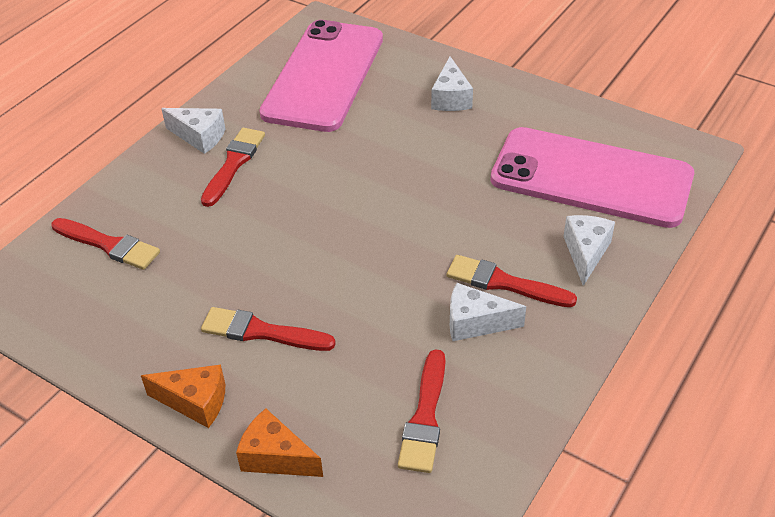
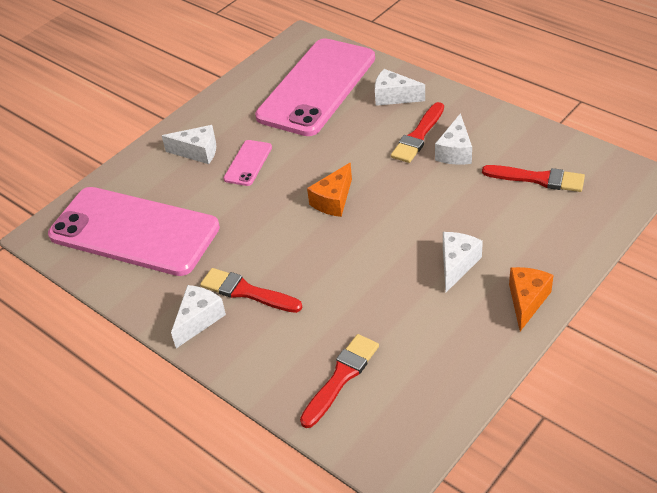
camera: 80 degrees left, 0 degrees up
red brush [201,307,336,351] -> white cheese [443,232,483,292]
orange cheese [236,408,323,477] -> orange cheese moved to [307,163,352,217]
none -> pink phone [224,140,272,186]

